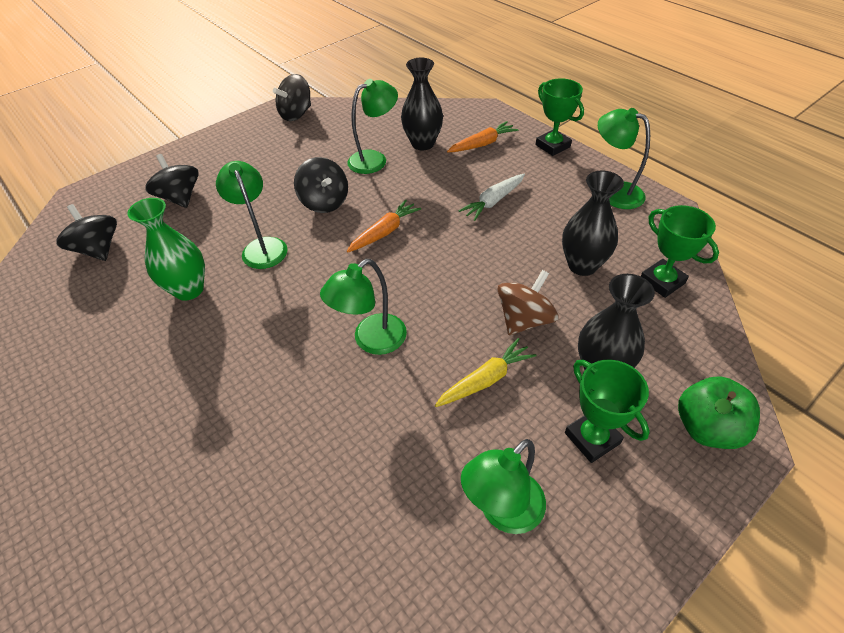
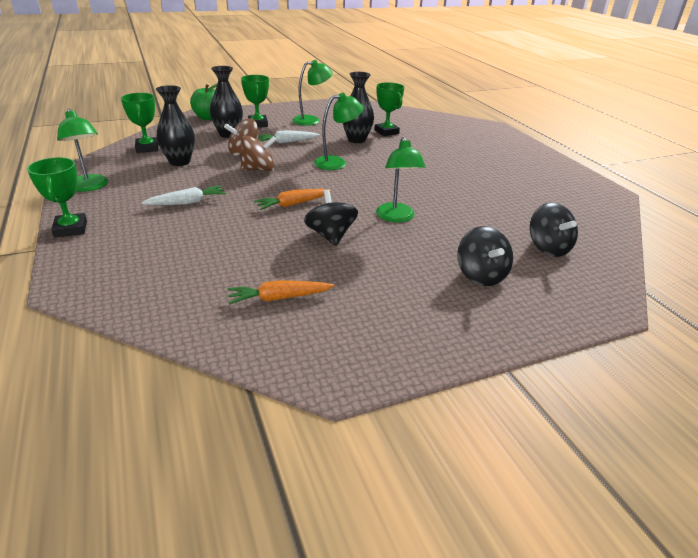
camera: 165 degrees left, 15 degrees down
green vase [127,198,205,301] -> none
black spinning top [273,74,311,121] -> none
green lamp [347,79,398,174] -> none
black vase [401,58,443,150] -> black vase moved to [343,72,374,143]
yellow carrot [435,338,537,407] -> white carrot [258,130,320,144]
orange carrot [447,121,518,152] -> orange carrot moved to [228,280,334,305]
none -> brown spinning top [240,135,277,171]
none -> green trophy [375,82,404,136]

